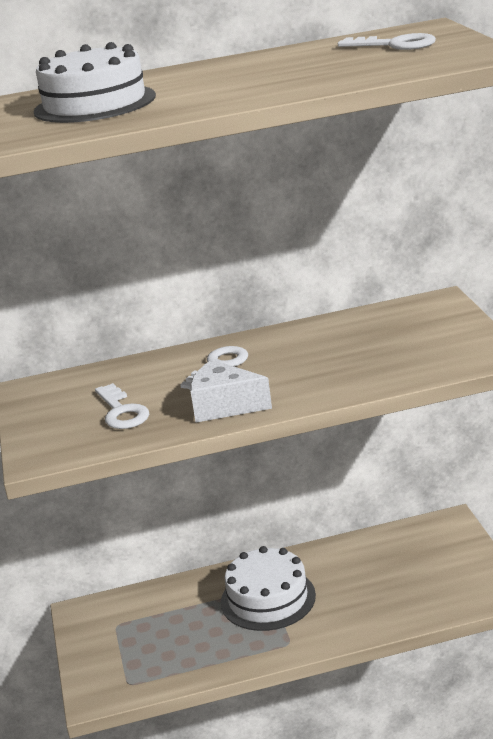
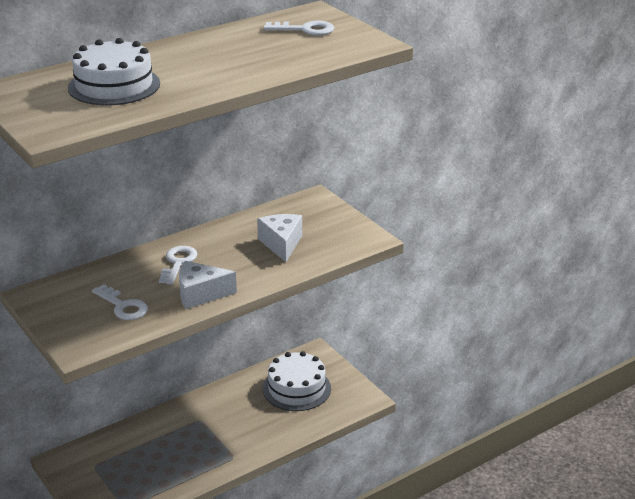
camera: 25 degrees left, 5 degrees up
white cake [221,546,316,631] -> white cake moved to [263,351,331,411]
none -> white cheese [257,214,302,262]

